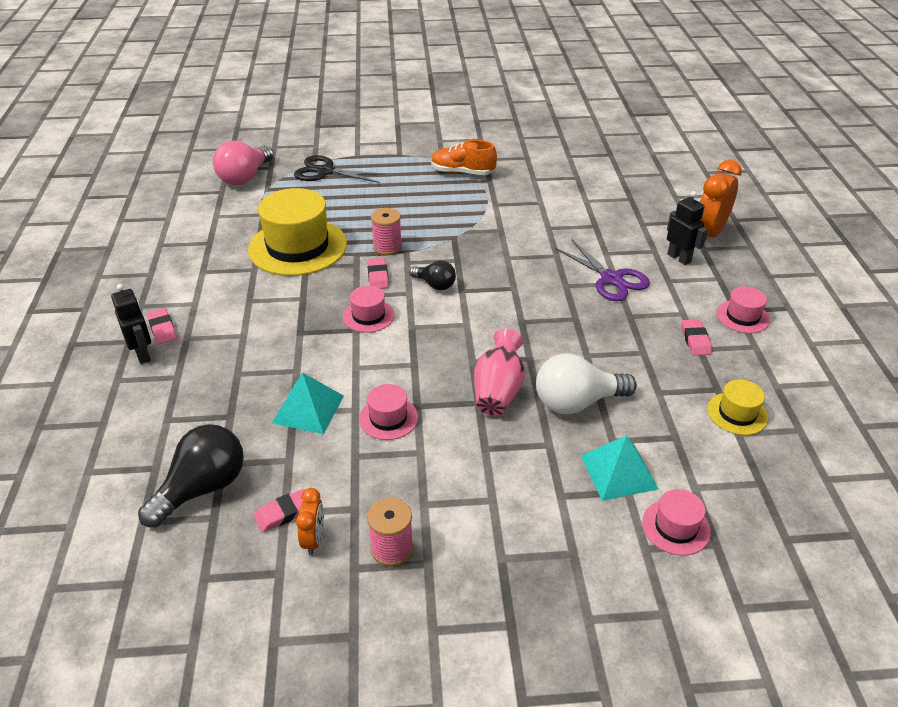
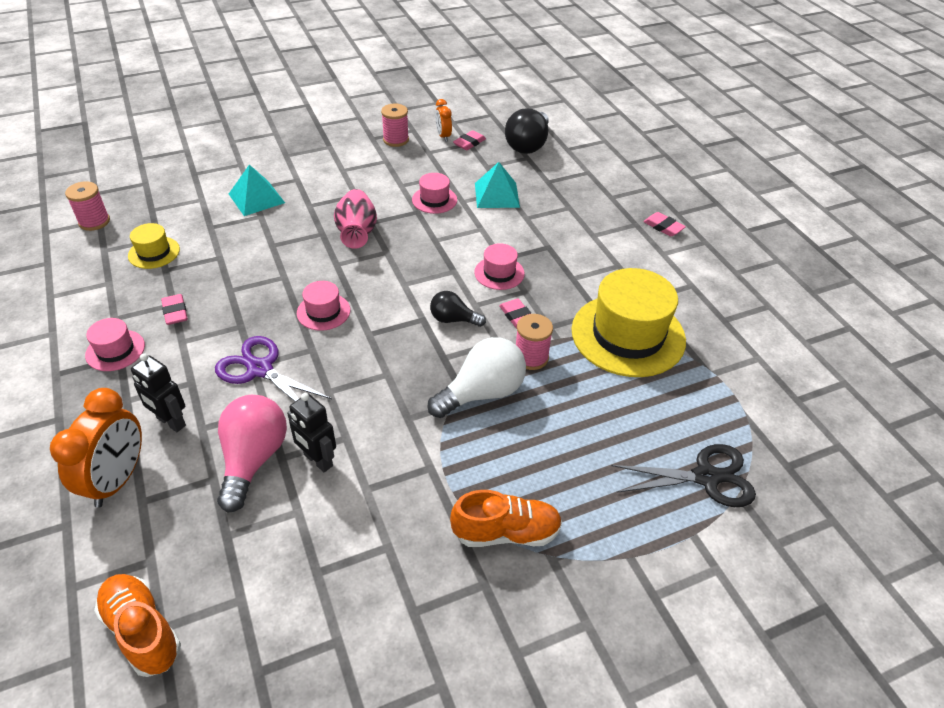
camera: 160 degrees right, 5 degrees up
black robot [111,284,151,364] -> black robot moved to [287,393,336,472]
pink light bulb [213,141,274,185] -> pink light bulb moved to [217,395,287,513]
white light bulb [536,353,637,414] -> white light bulb moved to [427,337,526,418]
pink hat [642,489,711,555] -> pink hat moved to [297,281,350,331]
none -> pink spool [65,181,110,231]
none -> orange shoe [94,574,181,677]

